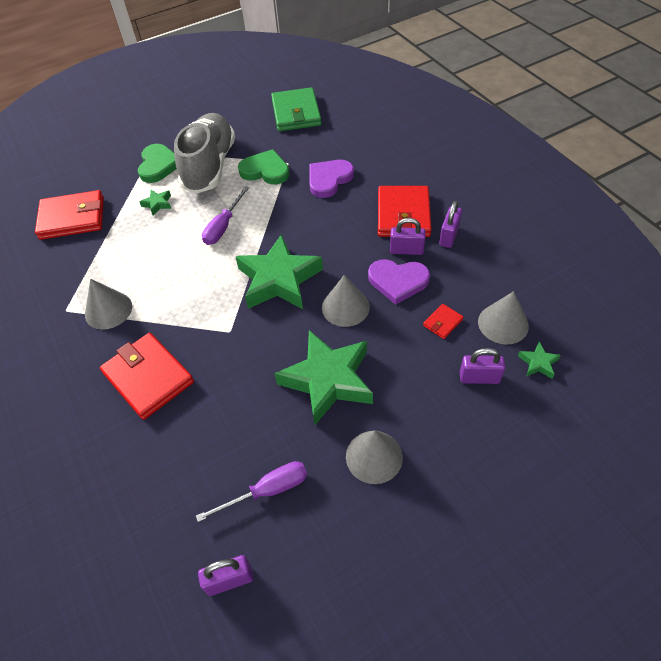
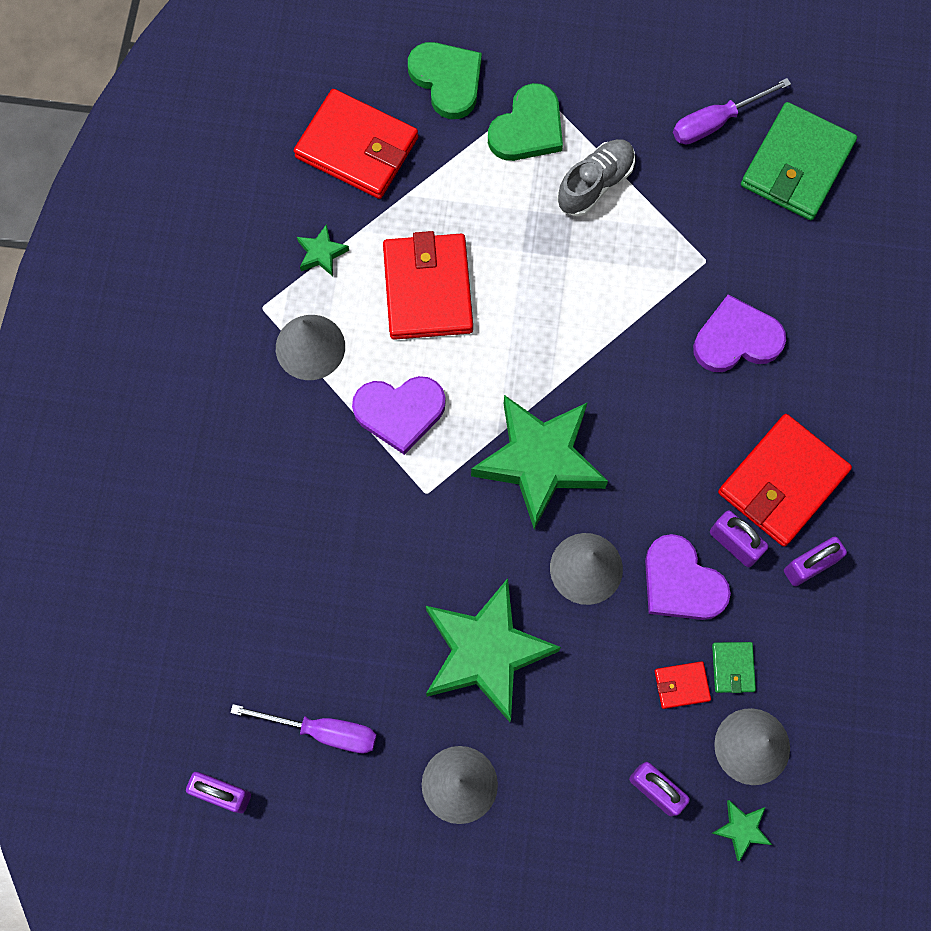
camera: 35 degrees right, 20 degrees up
red wallet [100,333,194,420] -> red wallet moved to [383,231,473,340]
green star [140,190,171,215] -> green star moved to [297,224,349,276]
grey shoe [174,113,235,194] -> grey shoe [557,139,635,216], size x0.54
purple screwdriver [202,186,249,245] -> purple screwdriver moved to [673,78,791,144]
green heart [238,149,289,184] -> green heart moved to [408,42,482,119]
none -> purple heart [352,376,446,455]
none -> green wallet [712,642,756,693]

